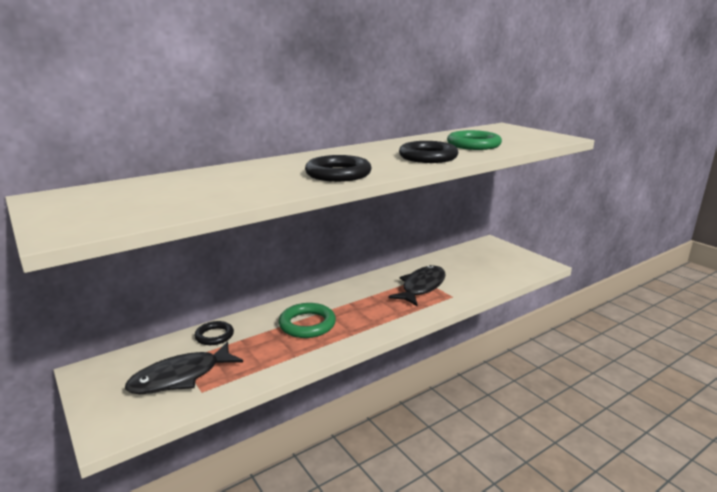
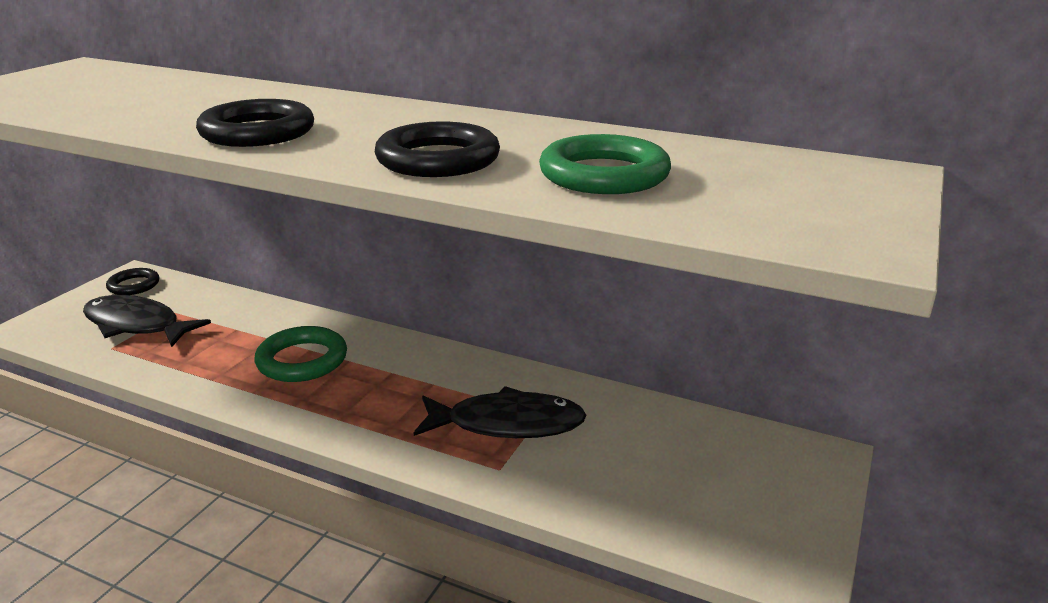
camera: 60 degrees right, 5 degrees up
black ring [195,321,234,345] -> black ring moved to [106,268,159,295]

